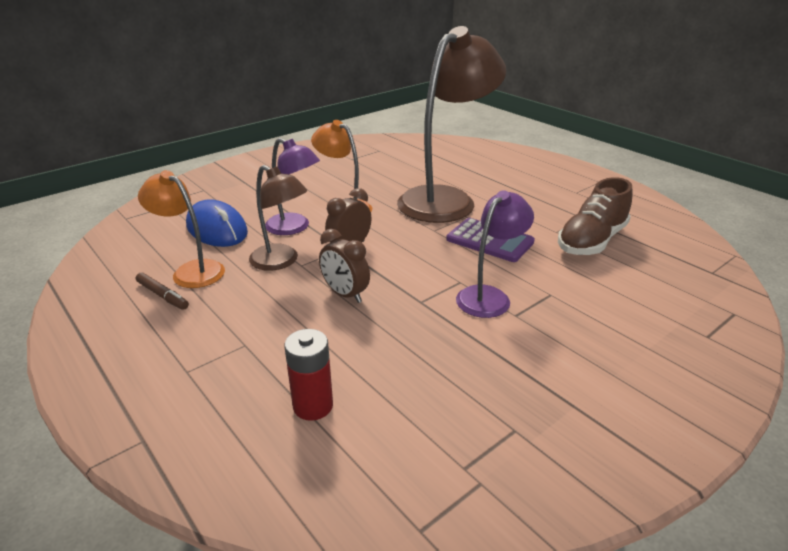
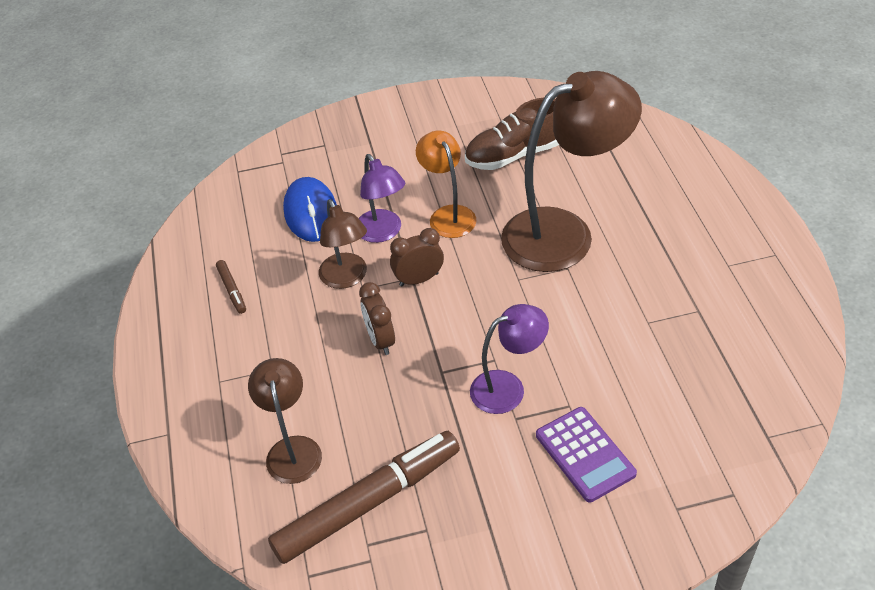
camera: 30 degrees right, 15 degrees up
orange lamp [138,170,225,288] -> none
red battery [284,329,333,421] -> brown lamp [248,358,322,484]
purple calculator [446,218,535,262] -> purple calculator moved to [536,407,637,503]
brown shoe [558,177,632,255] -> brown shoe moved to [465,97,559,170]
none -> brown marker [268,431,460,564]

